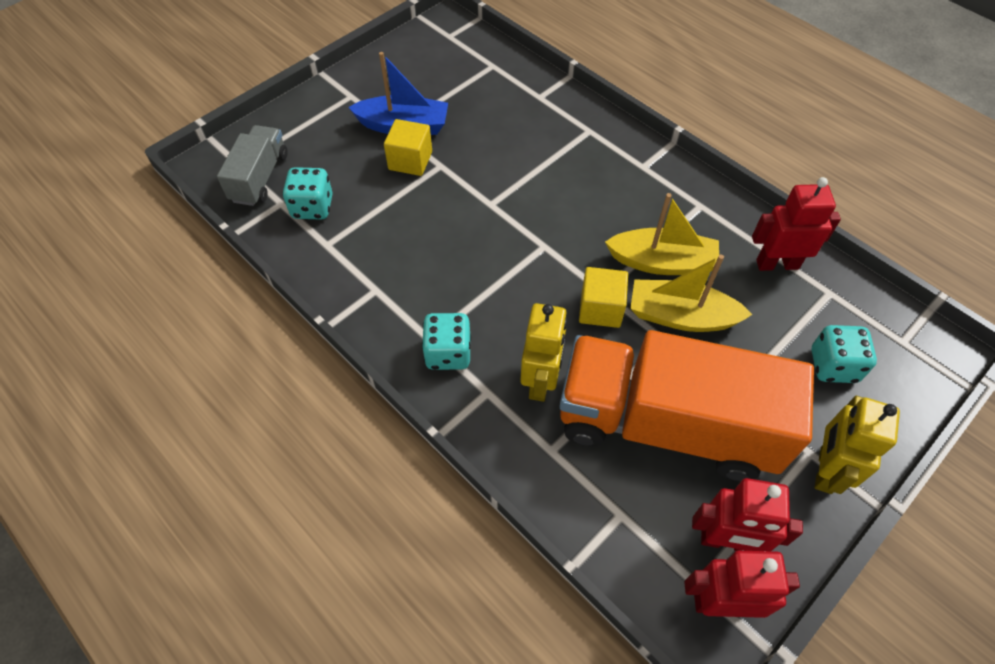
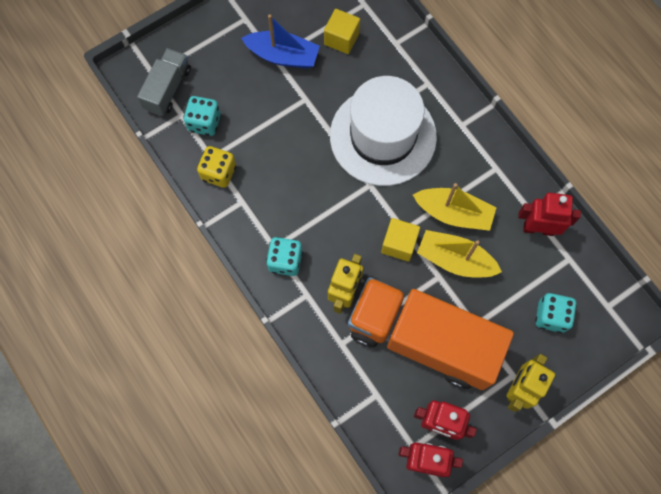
camera: 10 degrees right, 15 degrees up
yellow cube [384,119,432,176] -> yellow cube moved to [324,9,360,54]
none -> yellow dice [197,146,236,188]
none -> white hat [330,76,437,186]

